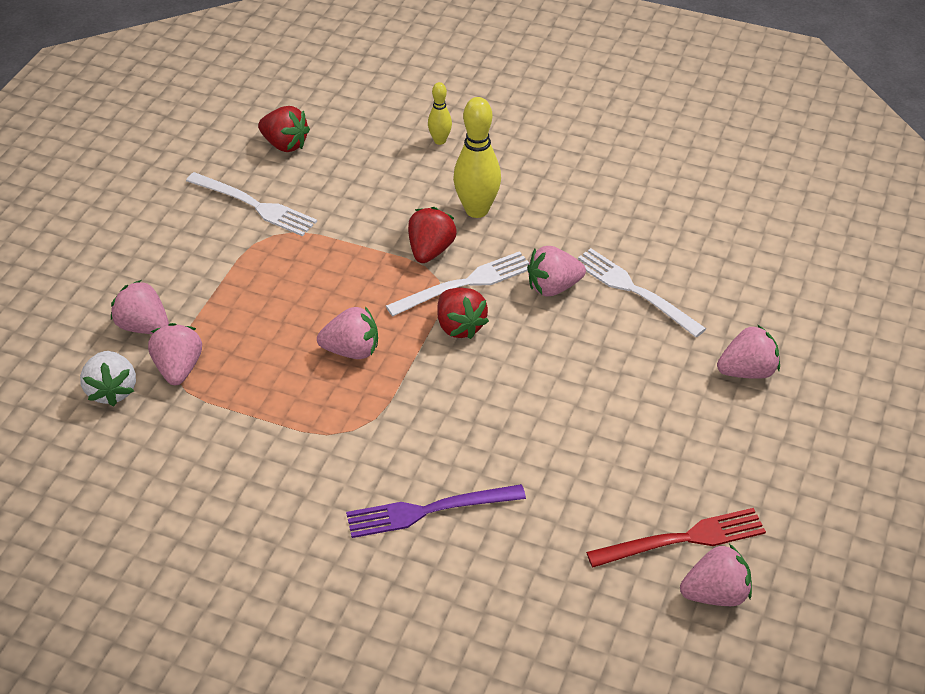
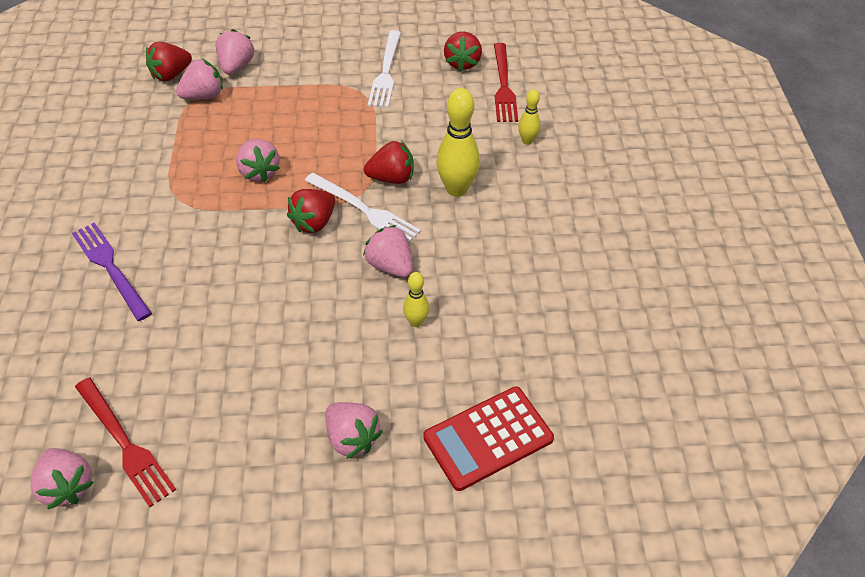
camera: 65 degrees right, 5 degrees up
white strawberry [80,351,136,406] -> red strawberry [146,42,192,81]
white fork [578,248,706,337] -> yellow bowling pin [403,272,429,327]
none -> red calculator [423,386,554,491]
none -> red fork [494,43,518,122]

